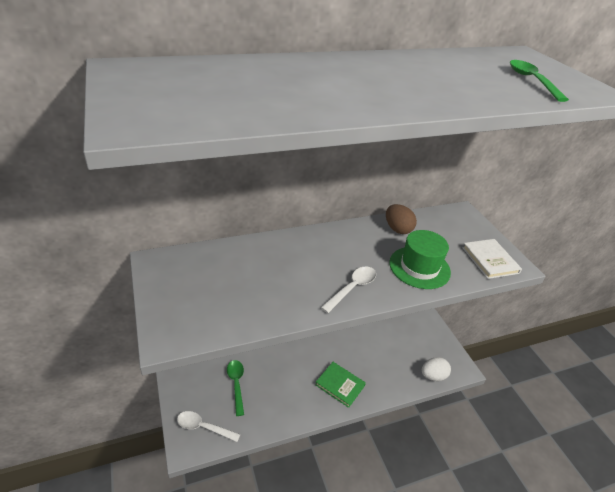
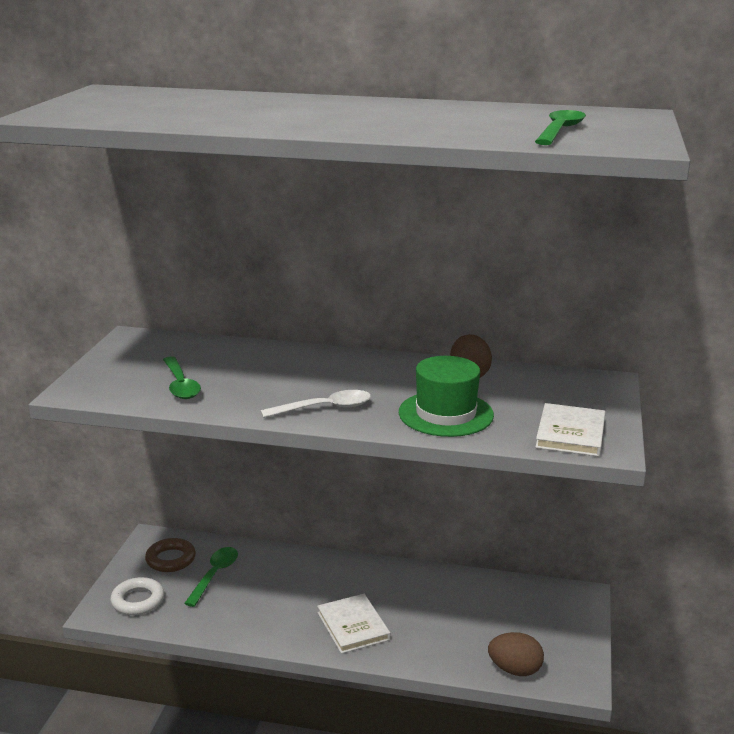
camera: 35 degrees right, 15 degrees down
white spoon [177,411,241,442] -> white ring [110,577,164,615]
green book [315,362,366,408] -> white book [317,594,391,654]
white egg [422,357,451,381] -> brown egg [488,632,544,676]
none -> brown ring [145,538,196,572]
none -> green spoon [163,356,201,399]

